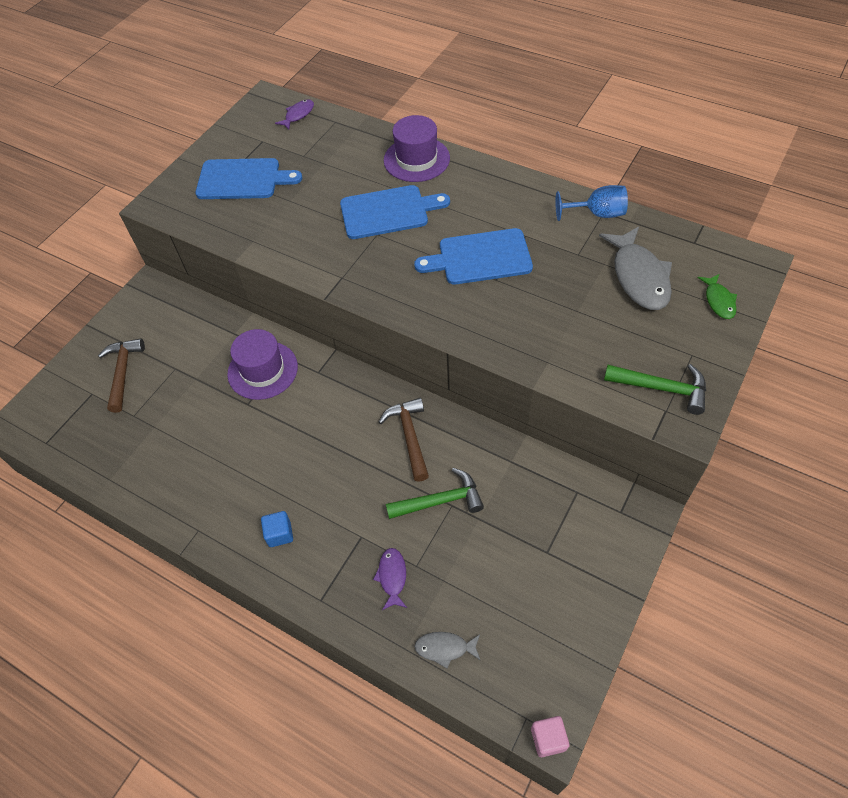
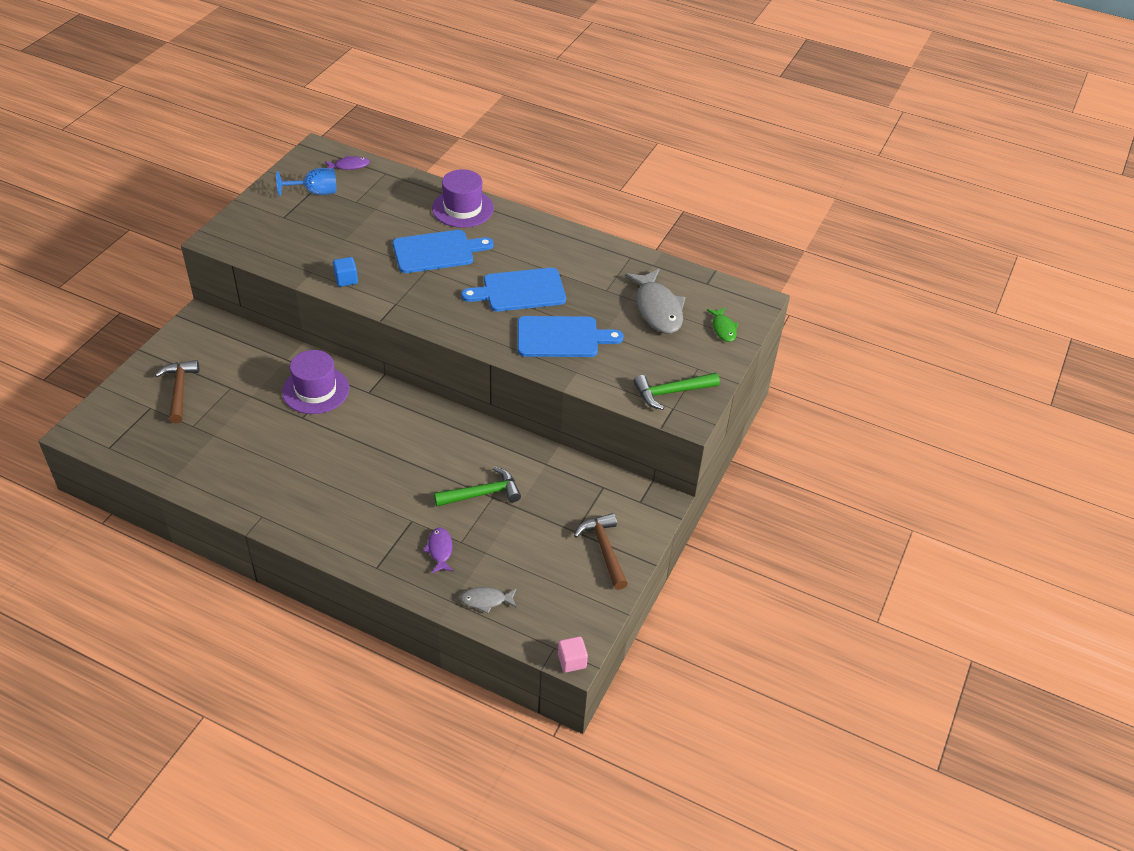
camera: 10 degrees left, 10 degrees down
blue cutting board [195,158,302,199] -> blue cutting board moved to [518,316,624,357]
blue cube [261,511,293,547] -> blue cube moved to [333,257,358,287]
purple fish [275,99,314,130] -> purple fish turned 45 degrees clockwise [325,156,370,170]
brown hammer [379,398,429,482] -> brown hammer moved to [574,513,628,590]
blue goblet [555,185,628,221] -> blue goblet moved to [276,168,336,196]
green hammer [604,364,706,415] -> green hammer turned 150 degrees clockwise [634,373,720,410]

